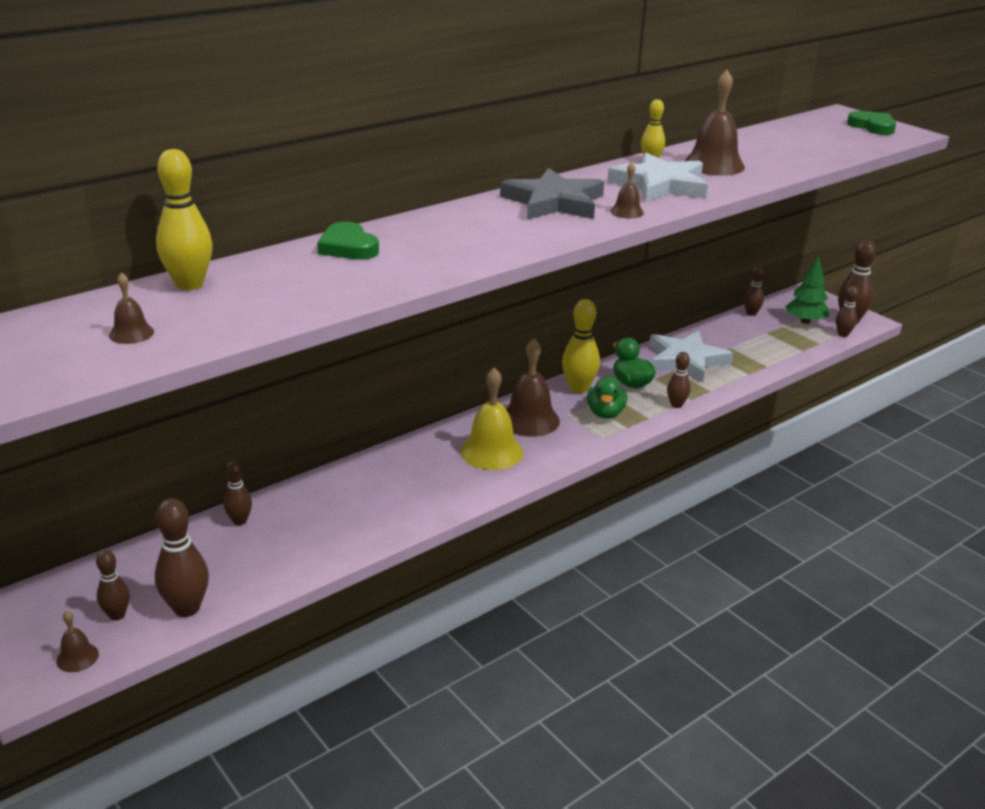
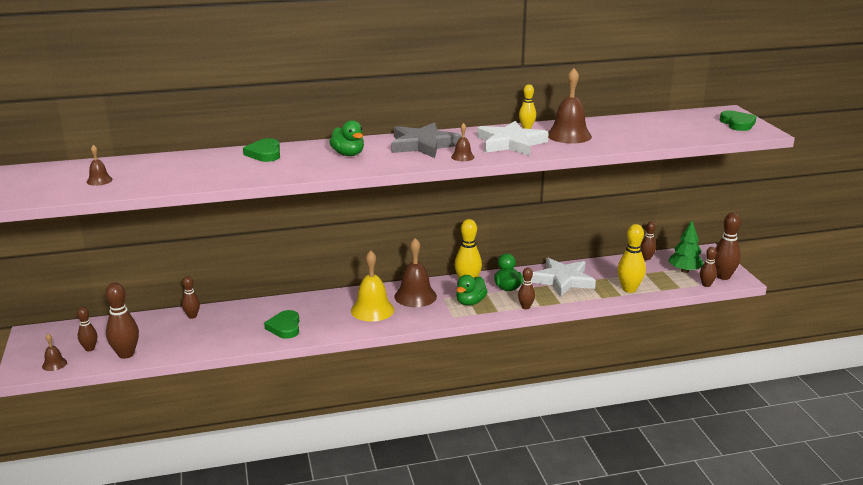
camera: 25 degrees right, 5 degrees down
yellow bowling pin [156,149,213,290] -> yellow bowling pin moved to [617,224,646,293]
none -> green heart [264,310,299,339]
none -> green duck [329,120,364,156]

